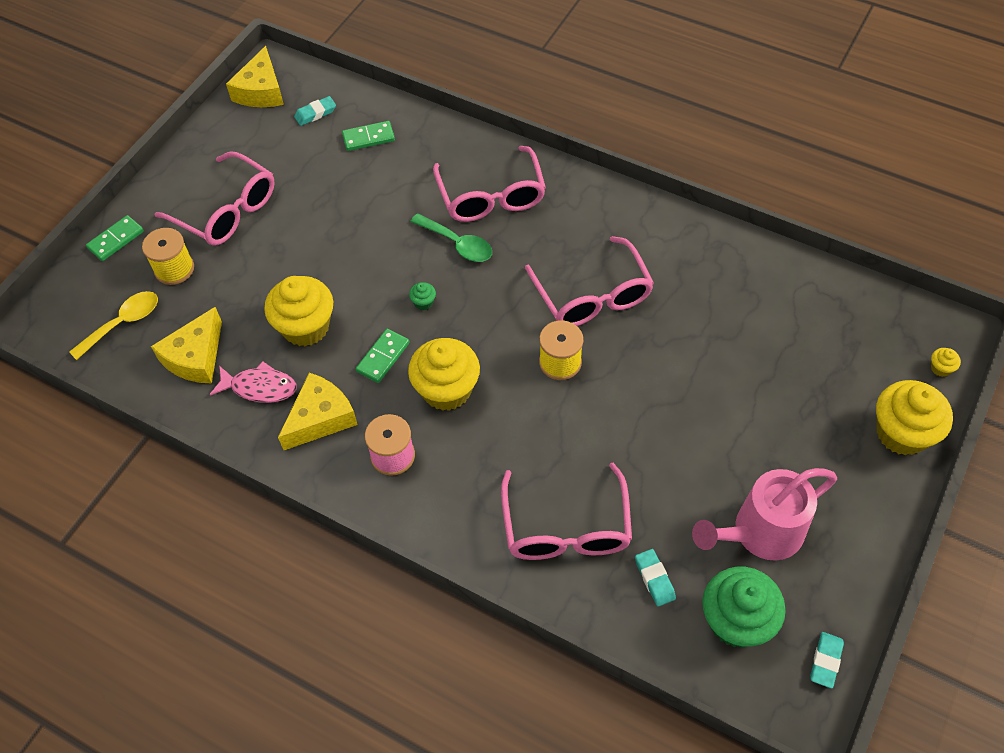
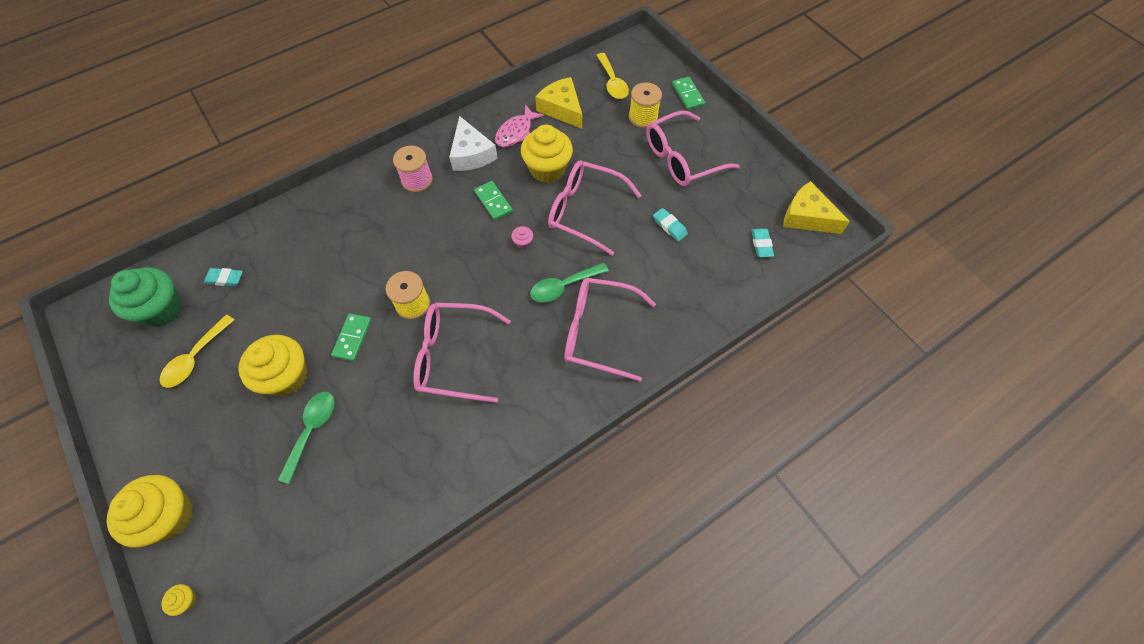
camera: 115 degrees right, 5 degrees up
yellow cheese [278,373,358,450] -> white cheese [449,116,498,171]
green domino [342,121,395,151] -> green domino moved to [331,313,372,361]
yellow cupcake [408,338,480,411] -> yellow cupcake moved to [238,335,308,396]
green cupcake [409,282,436,310] -> pink cupcake [511,226,533,249]
pink glasses [501,462,632,560] -> pink glasses moved to [548,160,642,256]
pink watering can [692,468,837,560] -> yellow spoon [160,315,234,388]
turquoise eraser [810,632,844,689] -> turquoise eraser moved to [653,208,688,242]
none -> green spoon [278,392,335,484]

